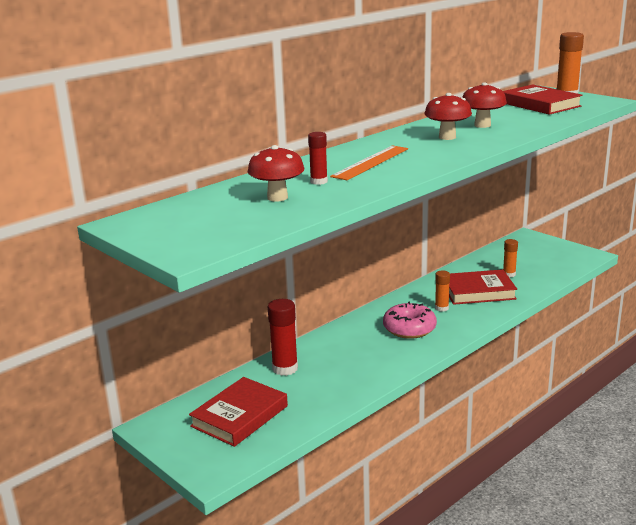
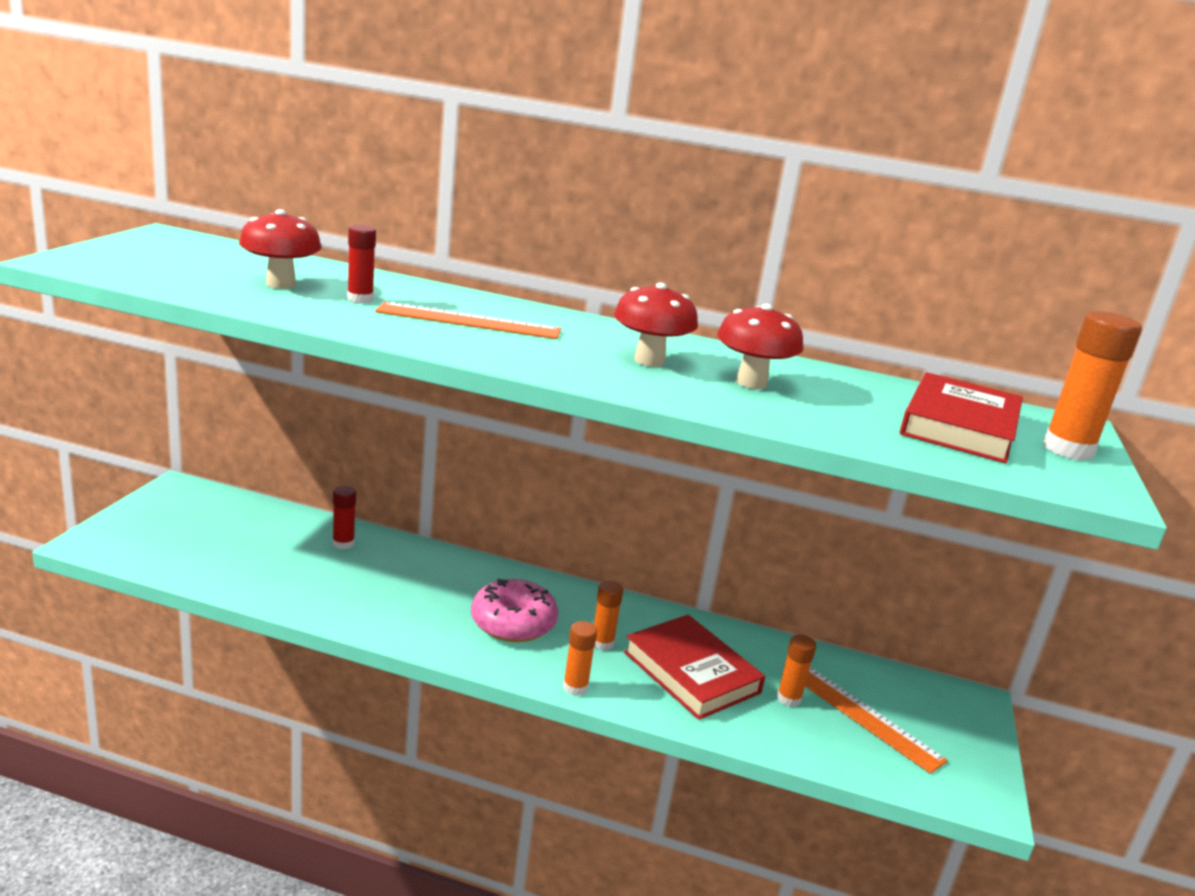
camera: 55 degrees right, 0 degrees up
red book [189,377,288,447] -> none
red glue stick [268,299,298,376] -> red glue stick [332,486,356,549], size x0.60
none -> orange glue stick [563,621,597,696]
none -> orange ruler [805,667,948,774]

